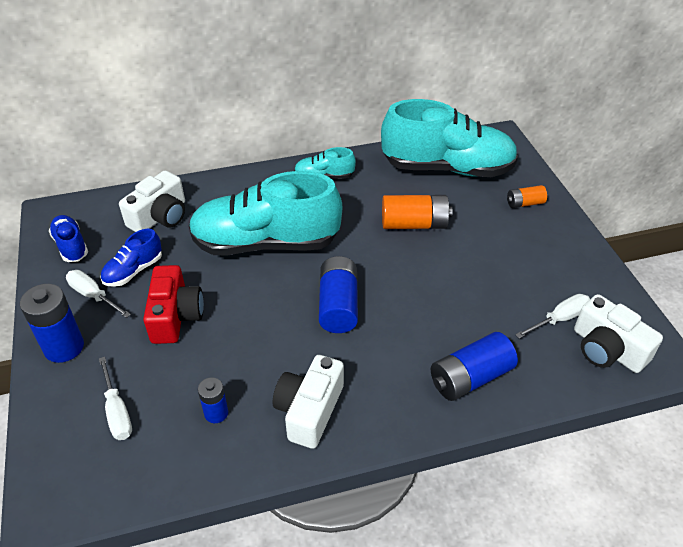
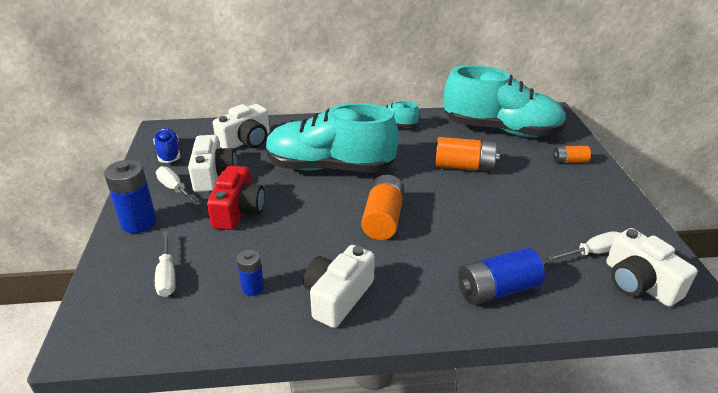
camera: 10 degrees right, 10 degrees down
blue shoe [100,229,162,287] -> white camera [188,135,237,192]
blue battery [319,256,358,333] -> orange battery [361,175,404,240]

